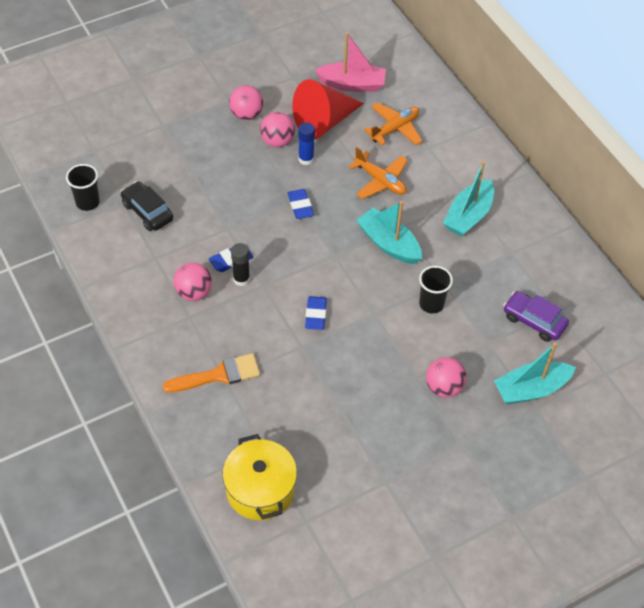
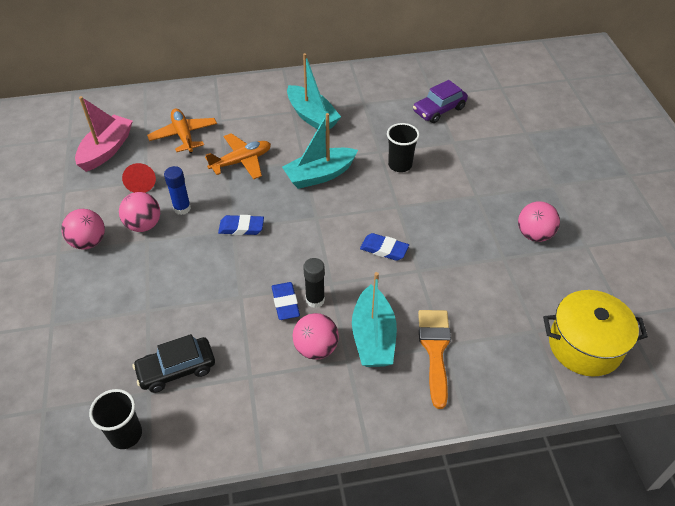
camera: 70 degrees left, 5 degrees down
red cone [292,79,364,139] -> red cone [122,163,156,193], size x0.50
pink ball [426,357,466,398] -> pink ball moved to [518,201,560,242]
turquoise boat [494,342,576,405] -> turquoise boat moved to [352,272,397,367]

